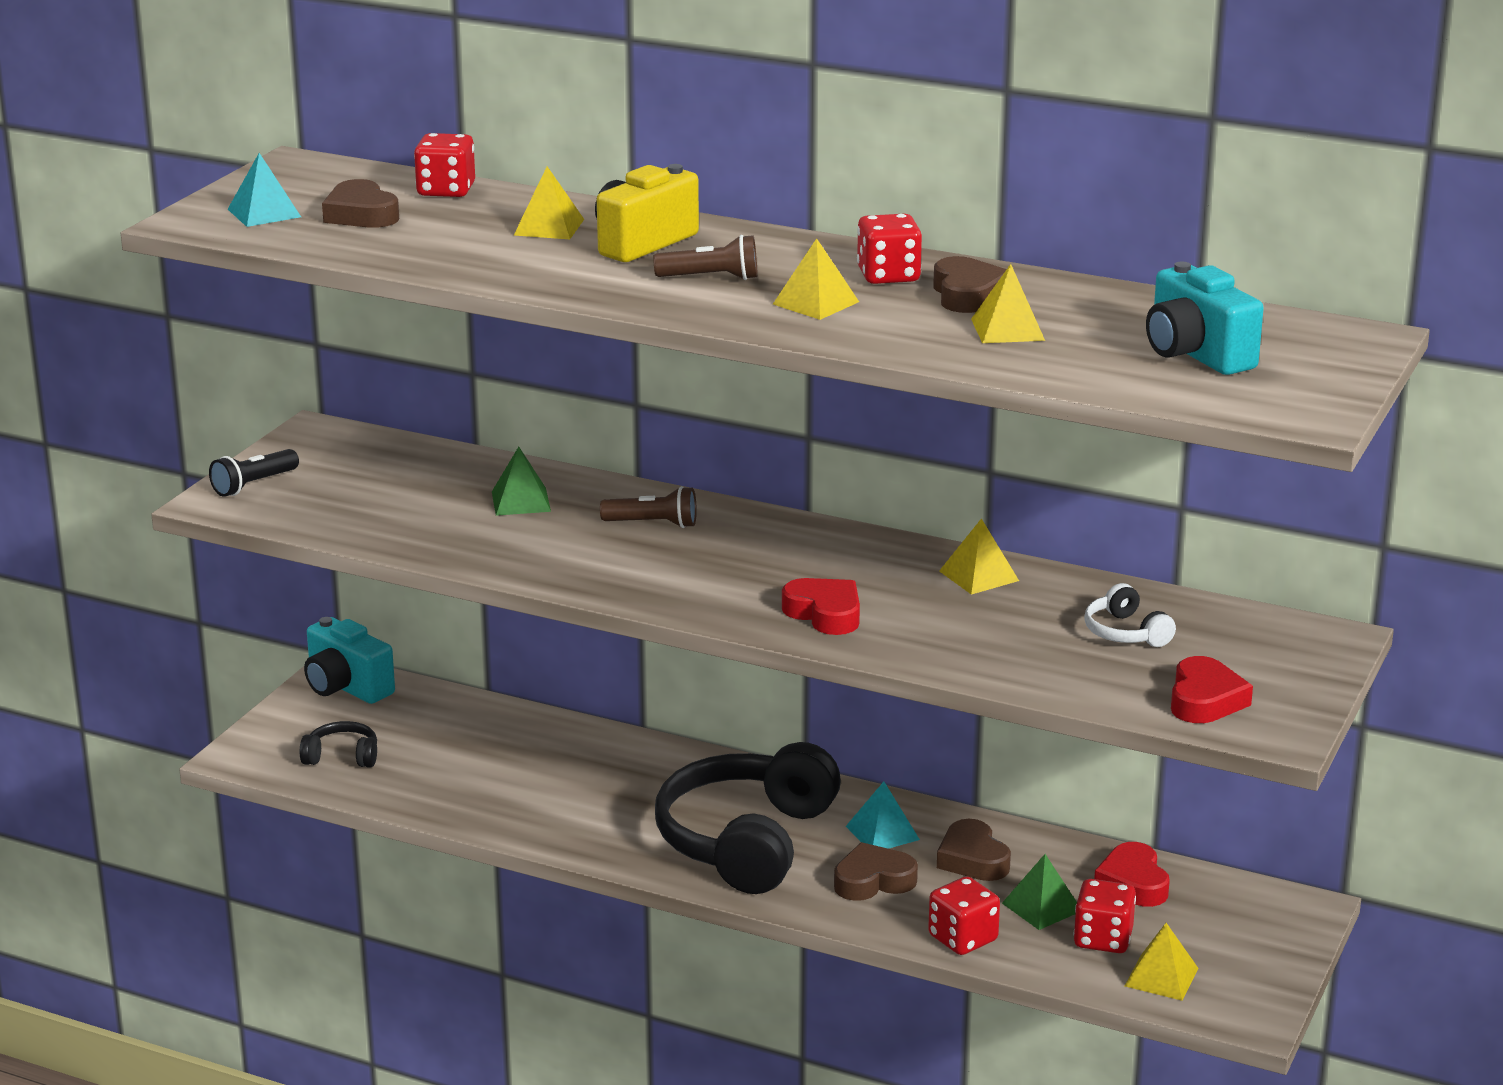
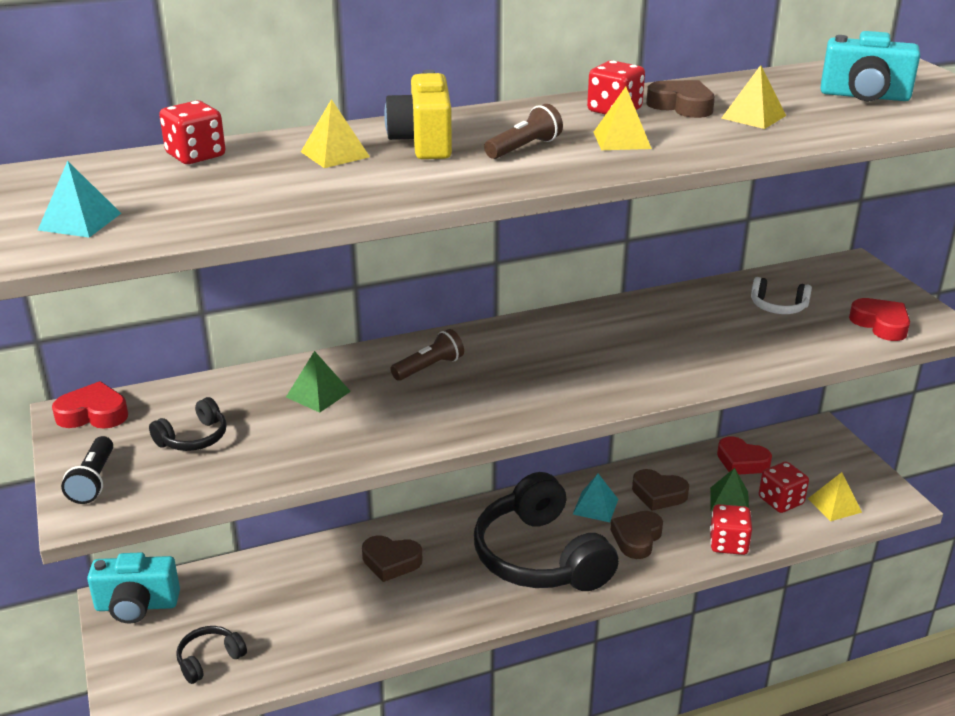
camera: 45 degrees left, 5 degrees up
brown heart [322,179,399,228] -> brown heart moved to [362,535,422,582]
red heart [782,578,860,635] -> red heart moved to [52,381,128,429]
yellow pyramid [939,518,1019,595] -> none
none -> black headphones [149,397,227,451]

